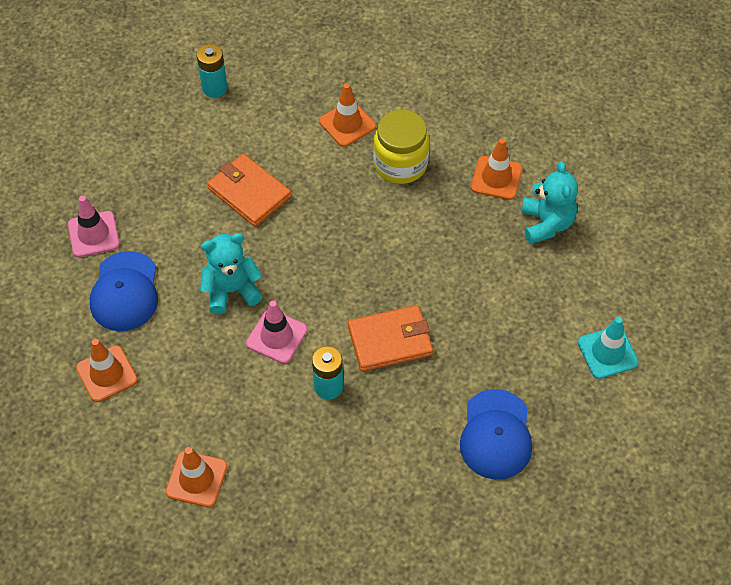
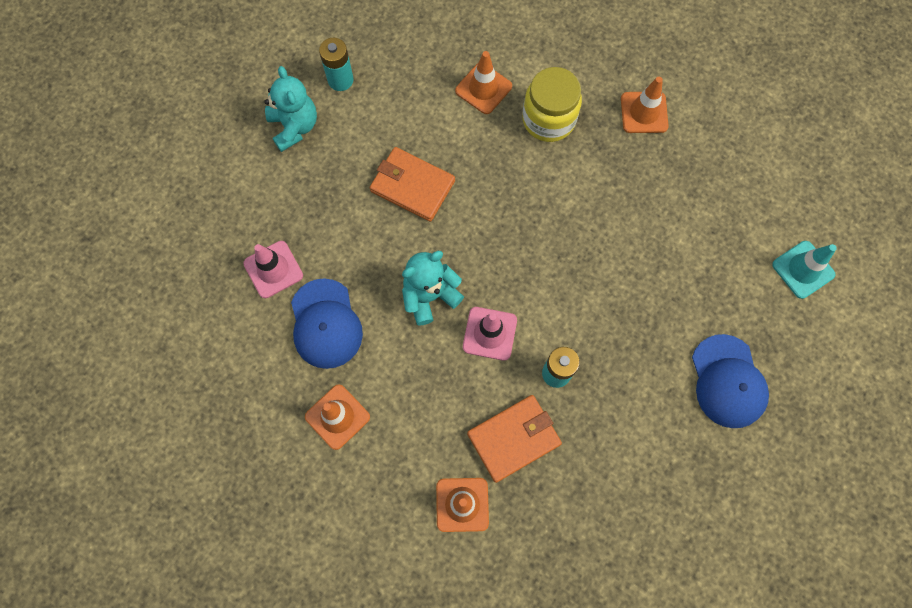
camera: 15 degrees left, 15 degrees up
orange wallet [348,305,433,371] -> orange wallet moved to [467,395,562,483]
turquoise teddy bear [522,161,578,244] -> turquoise teddy bear moved to [264,66,317,152]

